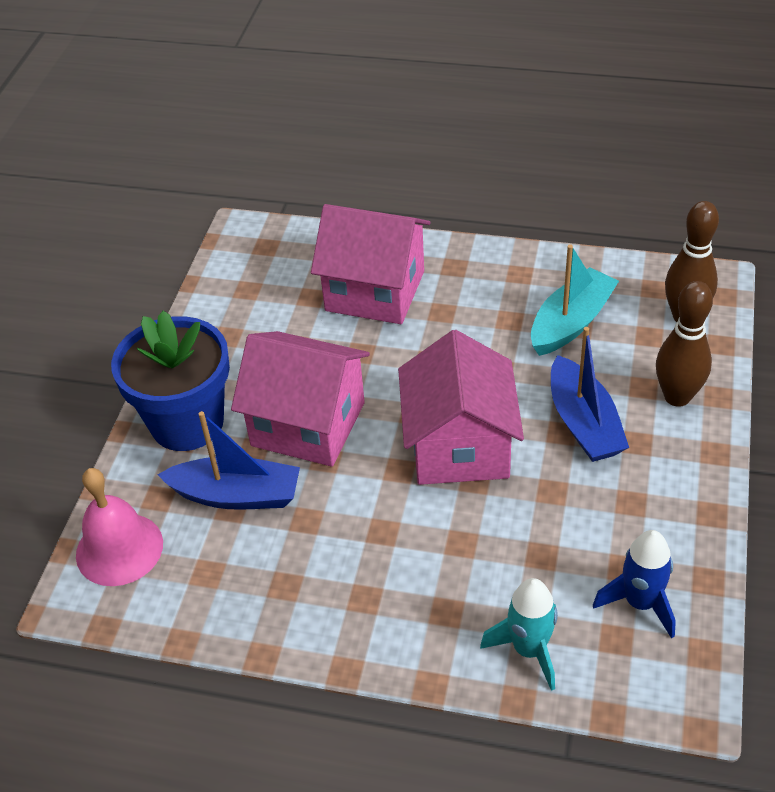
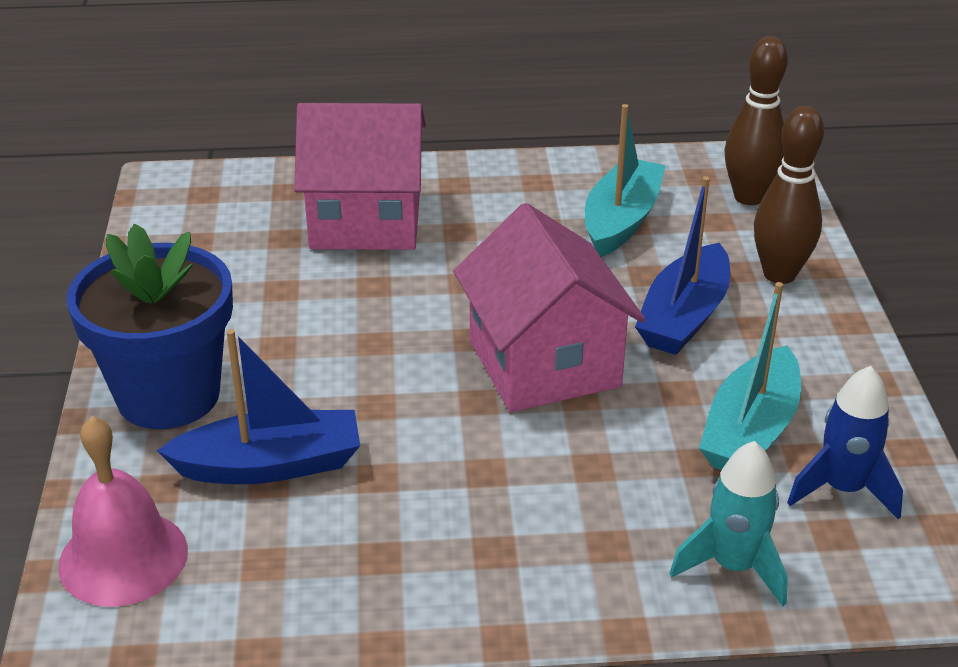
camera: 20 degrees left, 10 degrees down
pink house [231,331,370,467] -> none
blue boat [551,327,629,462] -> blue boat turned 60 degrees clockwise [635,176,730,355]
none -> turquoise boat [699,282,801,470]

